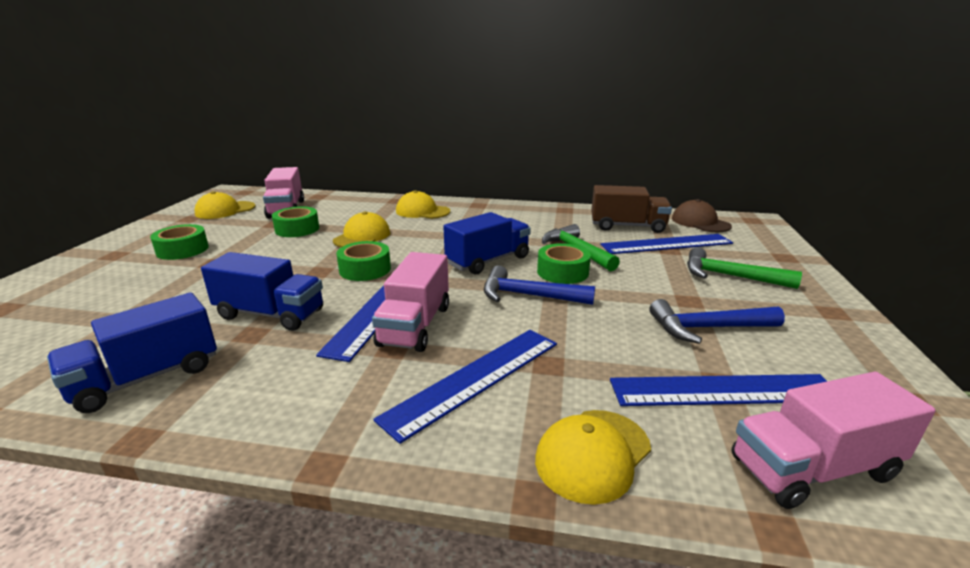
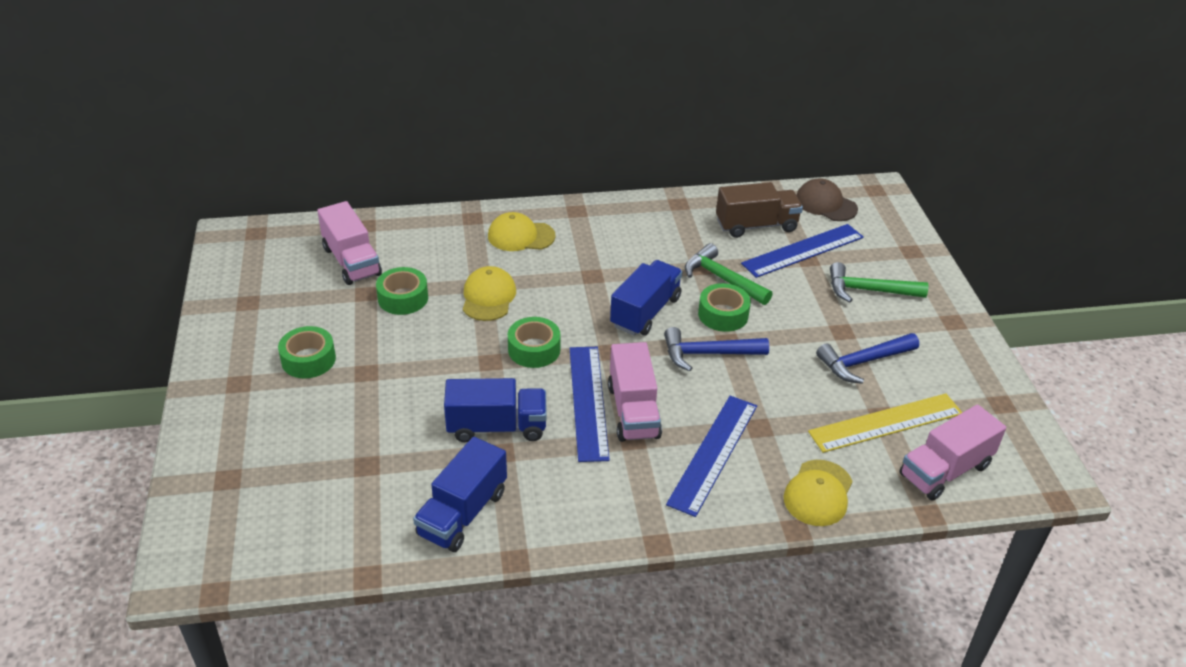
camera: 20 degrees left, 15 degrees up
yellow cap [194,191,255,219] -> none
blue ruler [610,374,827,406] -> yellow ruler [808,394,962,453]

